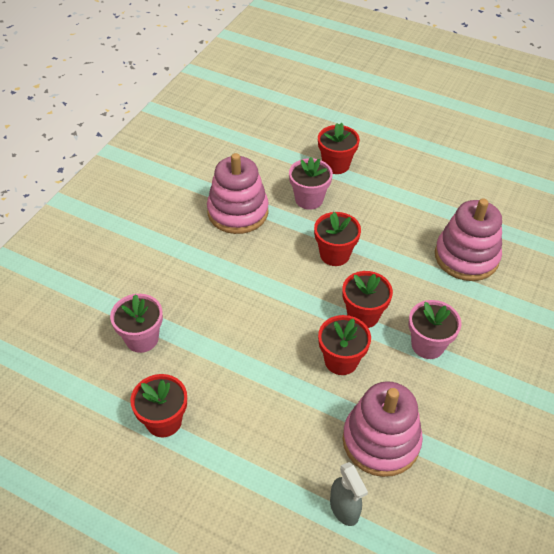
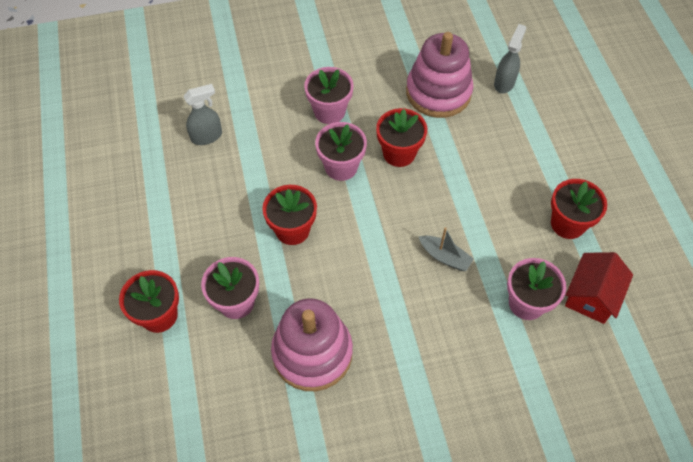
camera: 130 degrees left, 10 degrees up
red flower pot [342,271,393,328] -> pink flower pot [315,122,367,181]
pink stacking toy [435,199,502,281] -> grey spray bottle [183,84,222,145]
none -> grey boat [418,227,474,271]
none -> red house [565,252,633,324]

